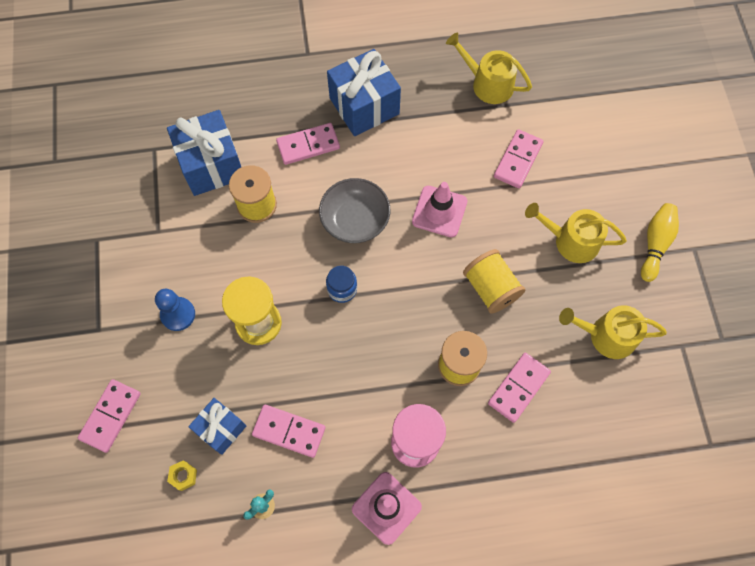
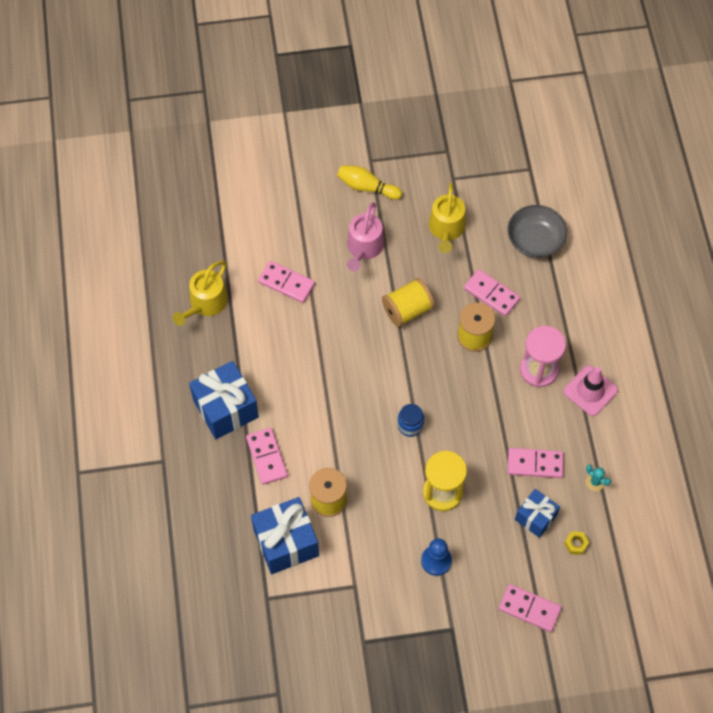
camera: 90 degrees left, 5 degrees down
pink domino [252,405,325,458] -> pink domino turned 75 degrees clockwise [508,448,564,478]
grey bowl [319,178,390,243] -> grey bowl moved to [507,205,567,258]
pink traffic cone [412,182,467,237] -> none
yellow watering can [525,203,627,263] -> pink watering can [347,202,384,272]

